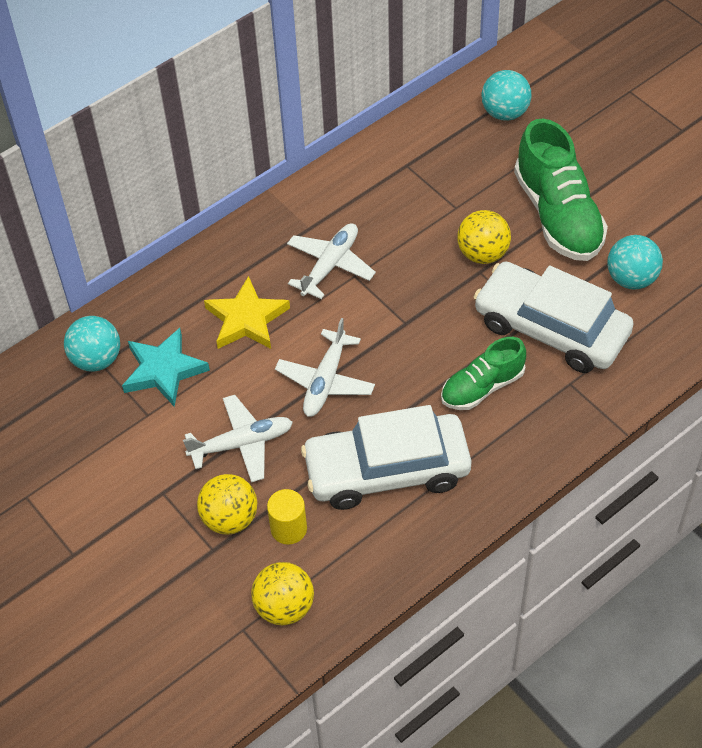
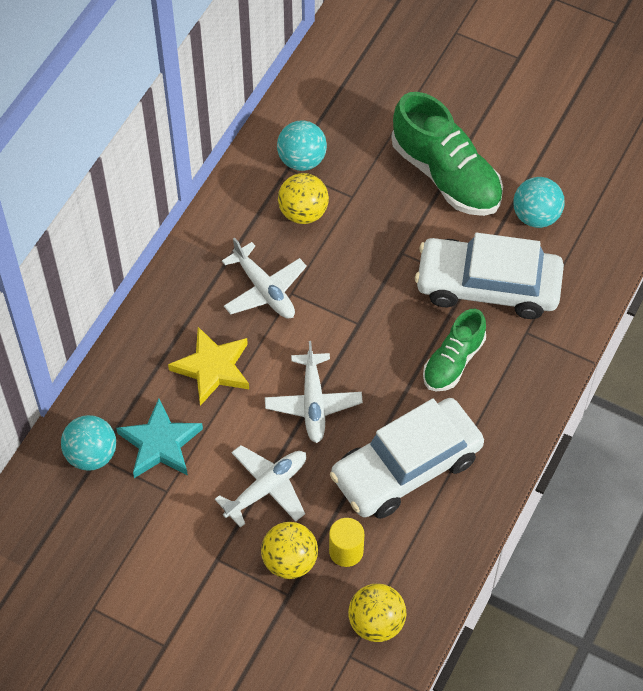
camera: 25 degrees left, 5 degrees up
white plane [287,223,376,299] -> white plane turned 135 degrees clockwise [222,238,307,319]
yellow ball [457,210,511,264] -> yellow ball moved to [278,173,329,224]
turquoise ball [481,70,532,121] -> turquoise ball moved to [277,120,327,171]

